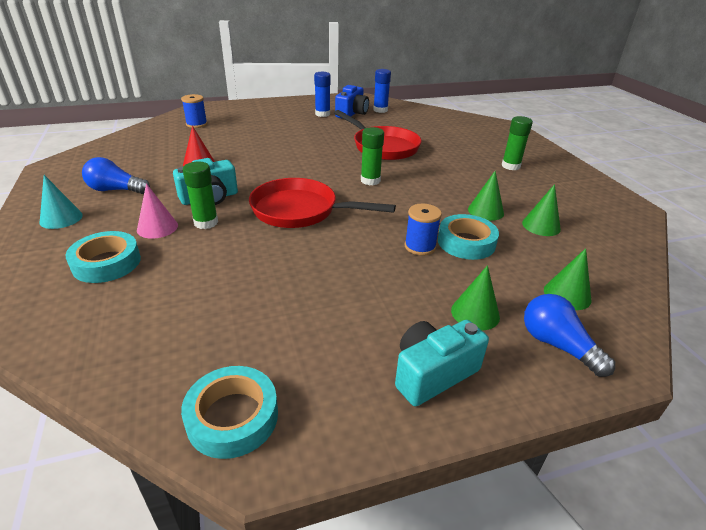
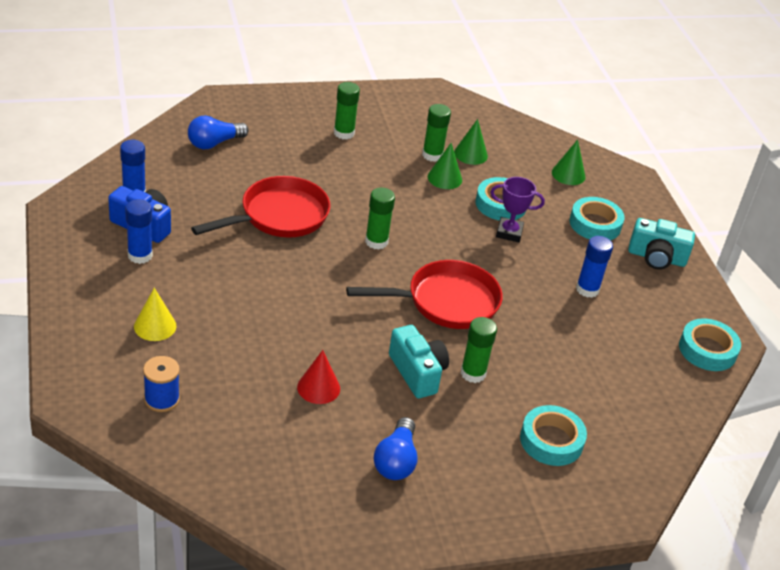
camera: 90 degrees left, 5 degrees up
turquoise cone [39,175,83,229] -> none
pink cone [137,183,178,239] -> none
red pan [249,178,396,228] -> red pan turned 120 degrees counterclockwise [346,260,503,329]
turquoise camera [395,320,489,406] -> turquoise camera turned 45 degrees counterclockwise [628,218,695,270]
blue spool [405,204,442,256] -> purple trophy [490,177,545,242]
green cone [451,265,500,330] -> turquoise tape [570,197,625,240]
blue light bulb [524,294,615,377] -> blue light bulb moved to [188,116,249,149]
none -> yellow cone [134,288,177,341]
none -> green glue stick [422,104,451,162]
none -> blue glue stick [576,236,613,298]

